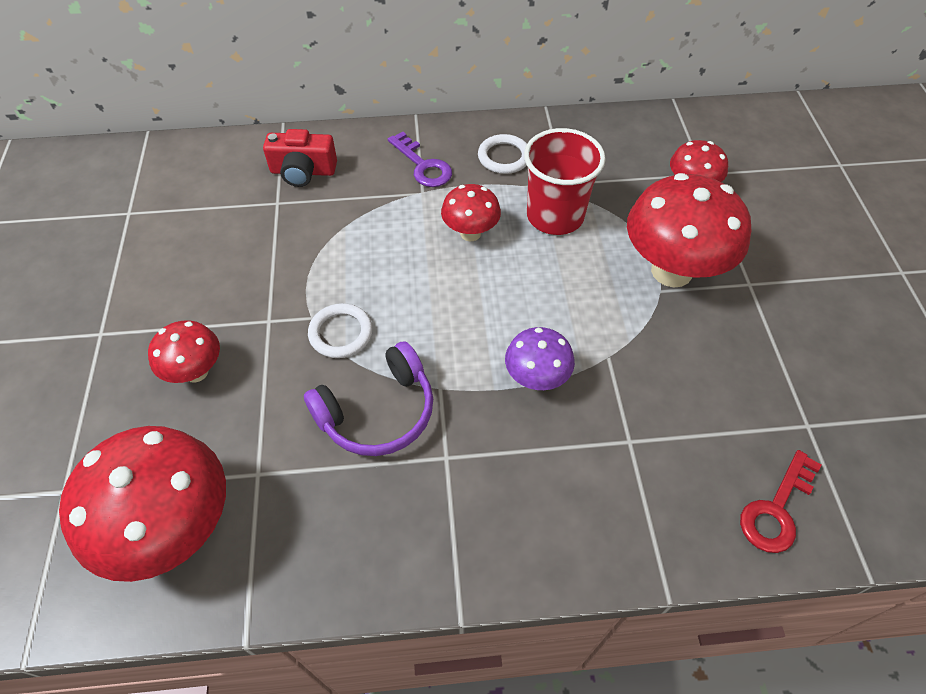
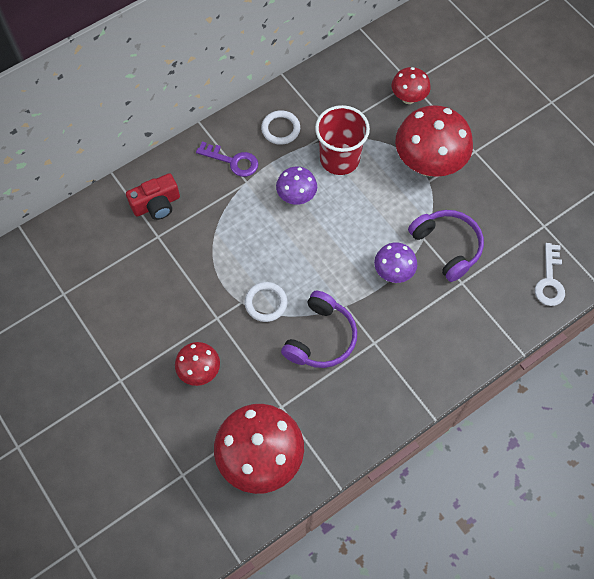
camera: 30 degrees left, 10 degrees up
red mushroom [441,184,501,241] -> purple mushroom [276,166,317,205]
red key [740,450,821,553] -> white key [535,243,565,306]
none -> purple headphones [408,210,484,282]

